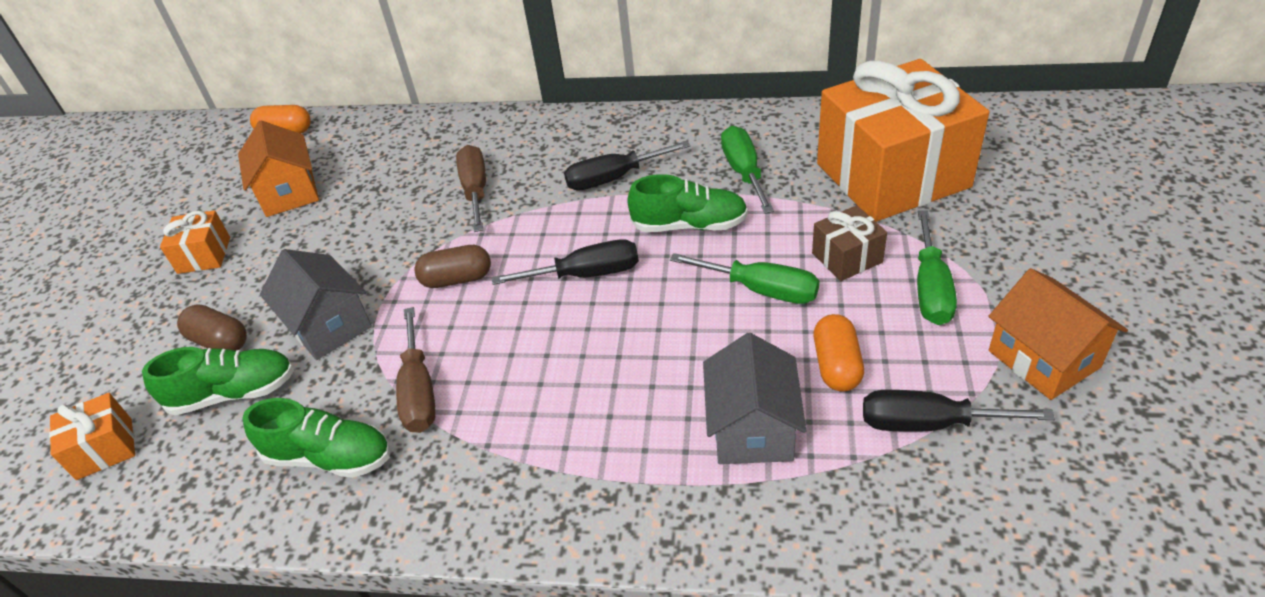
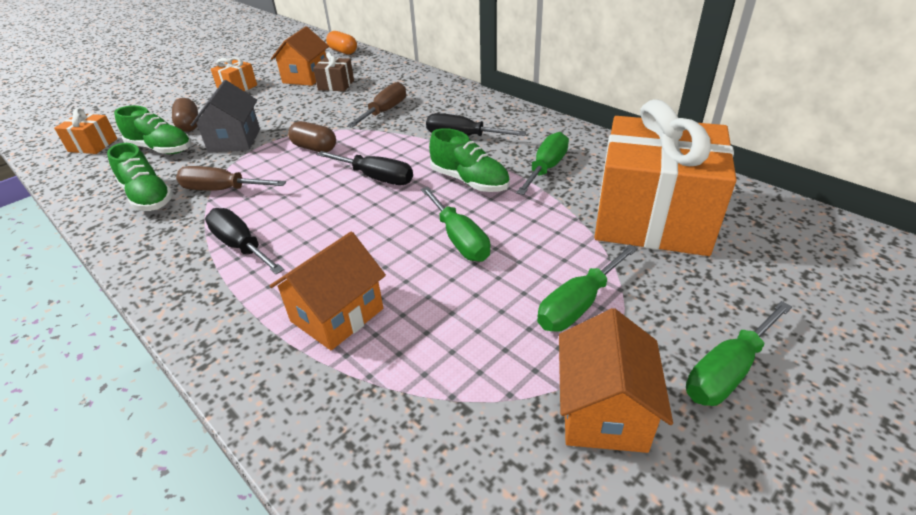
camera: 35 degrees right, 5 degrees down
brown screwdriver [396,307,436,433] -> brown screwdriver turned 75 degrees clockwise [176,166,286,191]
grey house [703,333,806,464] -> orange house [270,232,386,351]
brown gift [812,205,887,281] -> brown gift moved to [313,52,354,91]
orange capsule [813,314,864,392] -> none
black screwdriver [863,390,1055,432] -> black screwdriver moved to [205,208,284,274]
none -> green screwdriver [686,301,792,406]

